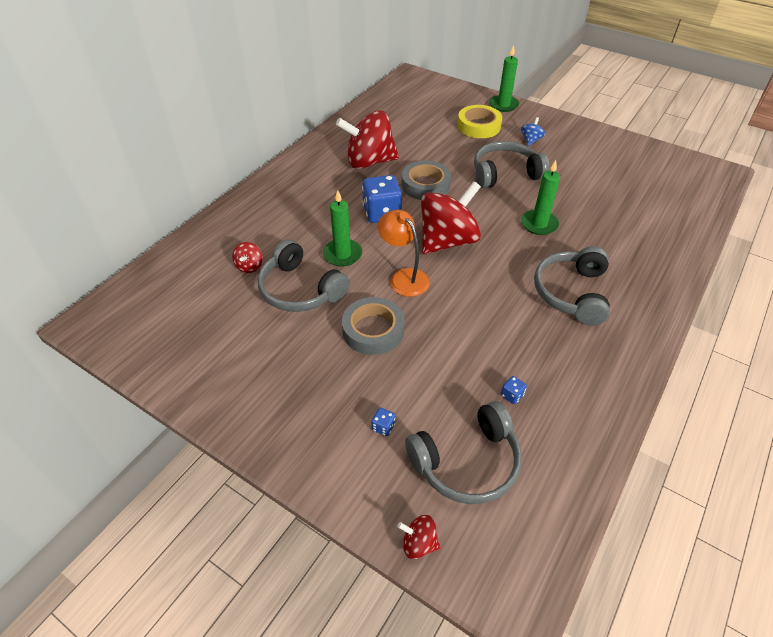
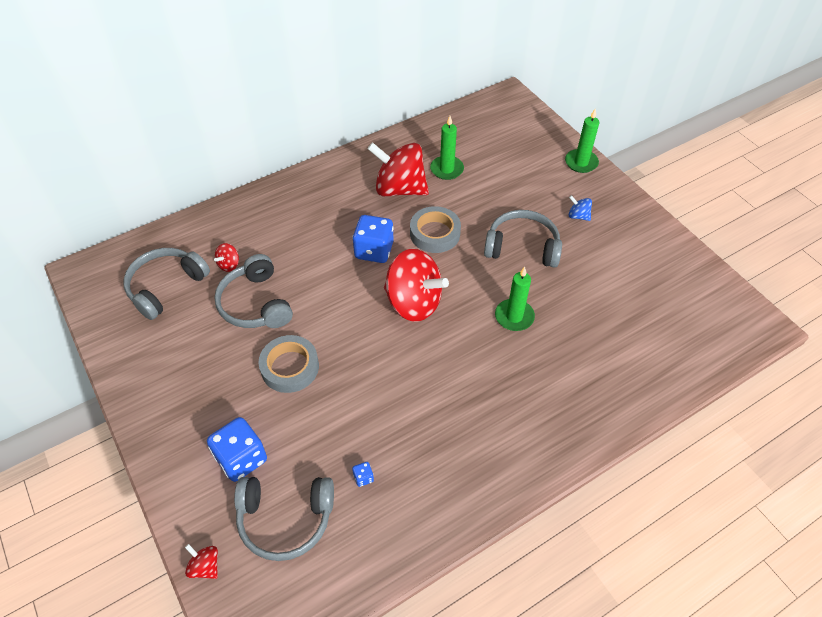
camera: 25 degrees right, 5 degrees up
green candle [323,190,362,267] -> green candle moved to [430,116,464,180]
blue dice [371,408,396,436] -> blue dice [207,417,267,482], size x2.43
orange lamp [378,210,430,297] -> none
red spinning top [421,181,481,254] -> red spinning top turned 45 degrees clockwise [384,249,449,322]
yellow tape [457,105,502,138] -> none
blue spinning top [521,117,545,146] -> blue spinning top turned 105 degrees counterclockwise [569,195,592,221]
grey headphones [534,246,610,326] -> grey headphones moved to [123,248,210,320]

